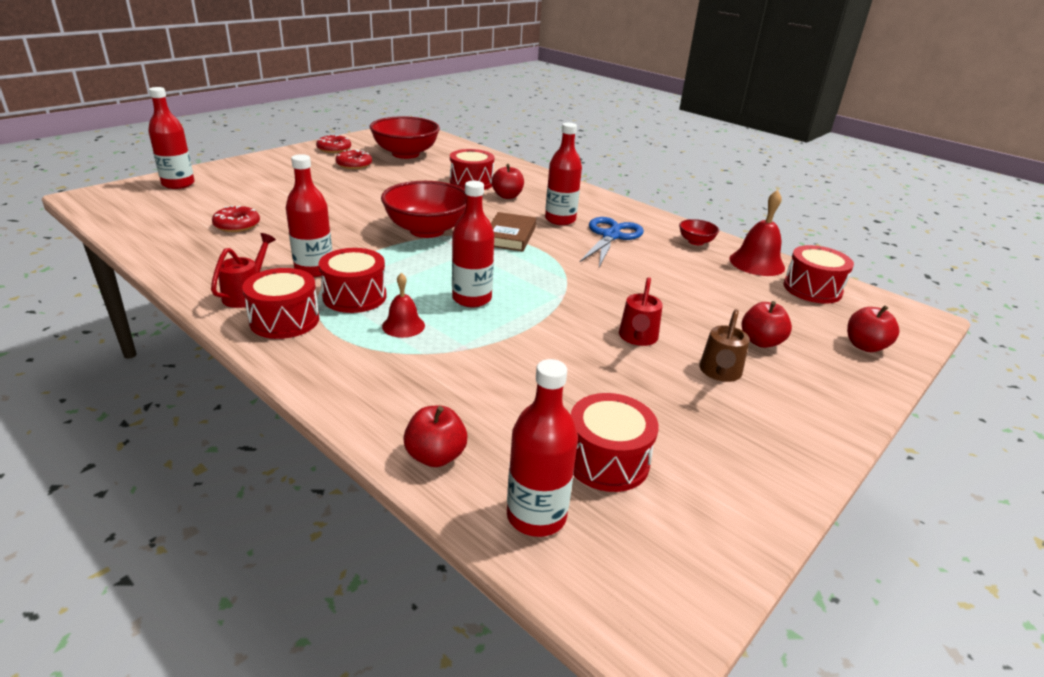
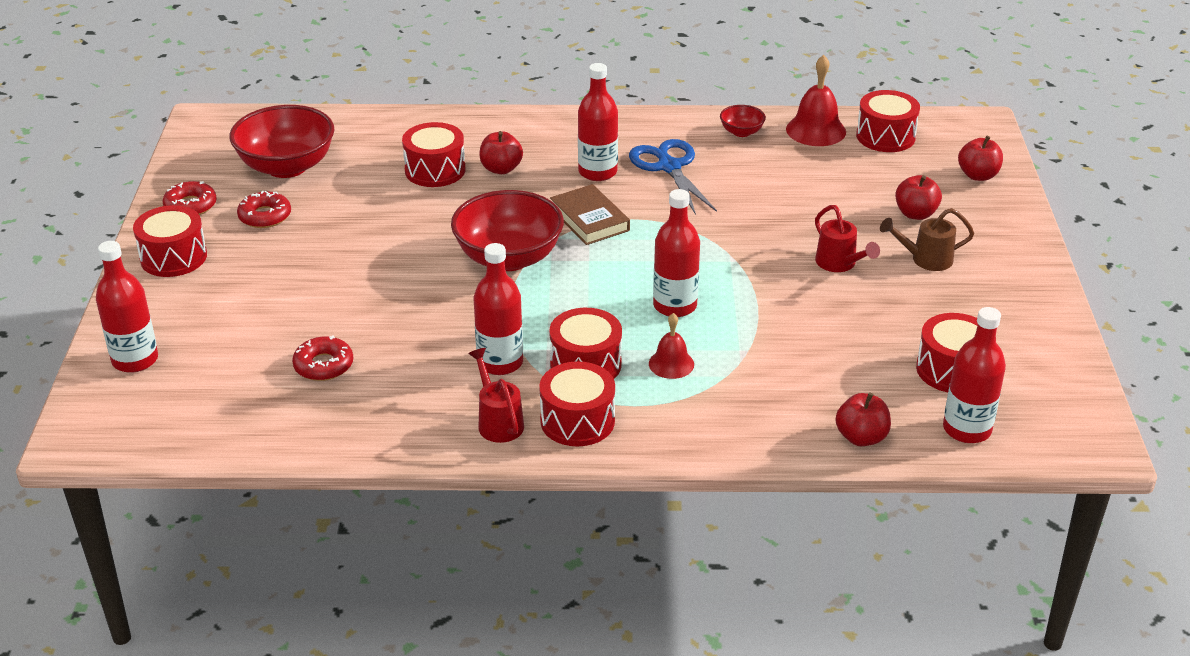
camera: 40 degrees left, 5 degrees up
brown watering can [699,309,750,382] -> brown watering can turned 105 degrees clockwise [880,208,975,271]
none -> red drum [133,205,207,277]

